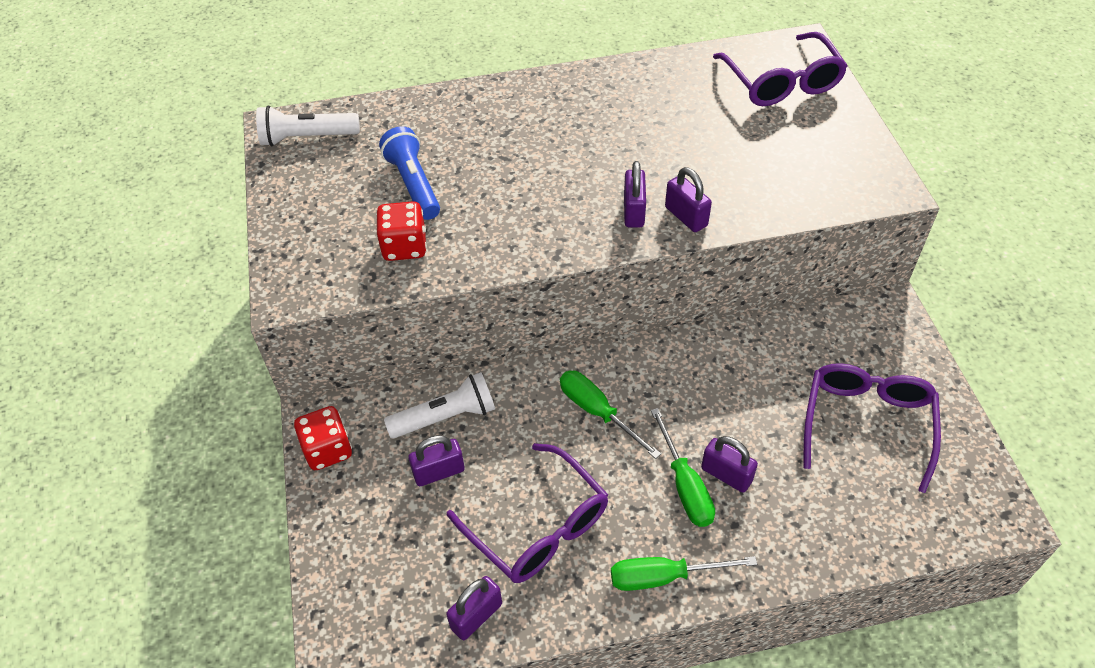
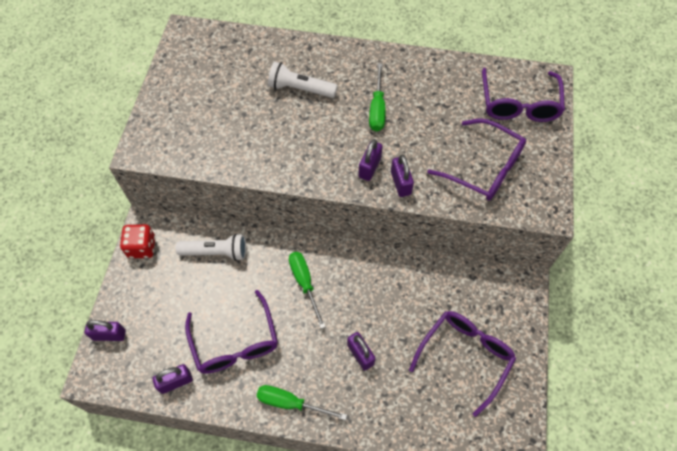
camera: 20 degrees right, 10 degrees up
white flashlight [256,105,360,146] -> white flashlight moved to [268,62,338,98]
red dice [376,201,427,261] -> none
blue flashlight [379,126,440,220] -> none
purple padlock [409,435,465,486] -> purple padlock moved to [84,320,126,341]
green screwdriver [651,408,715,527] -> green screwdriver moved to [369,63,385,131]
none -> purple glasses [427,118,526,200]

